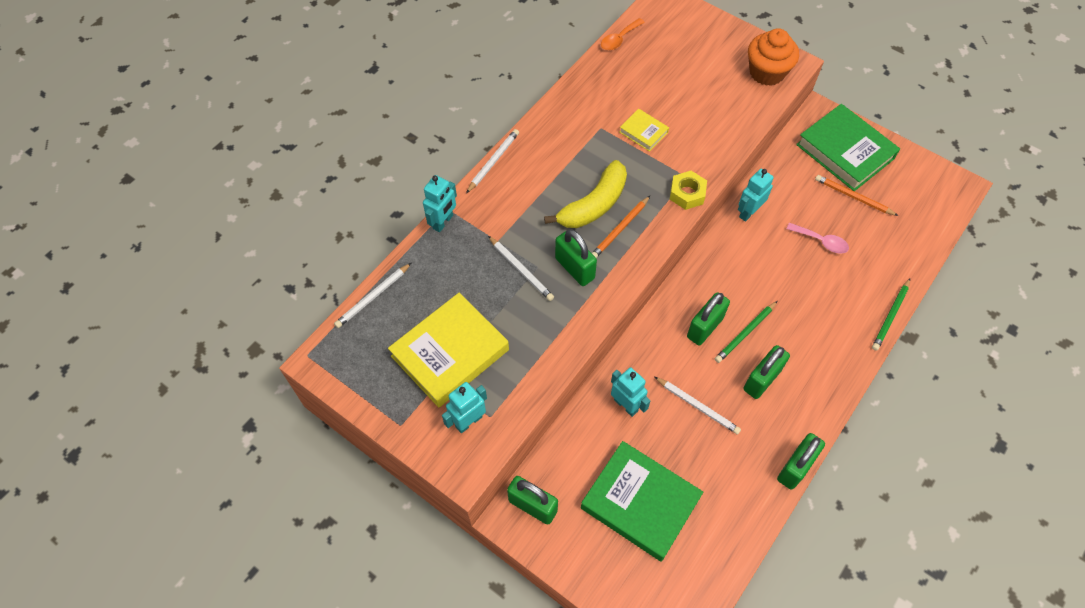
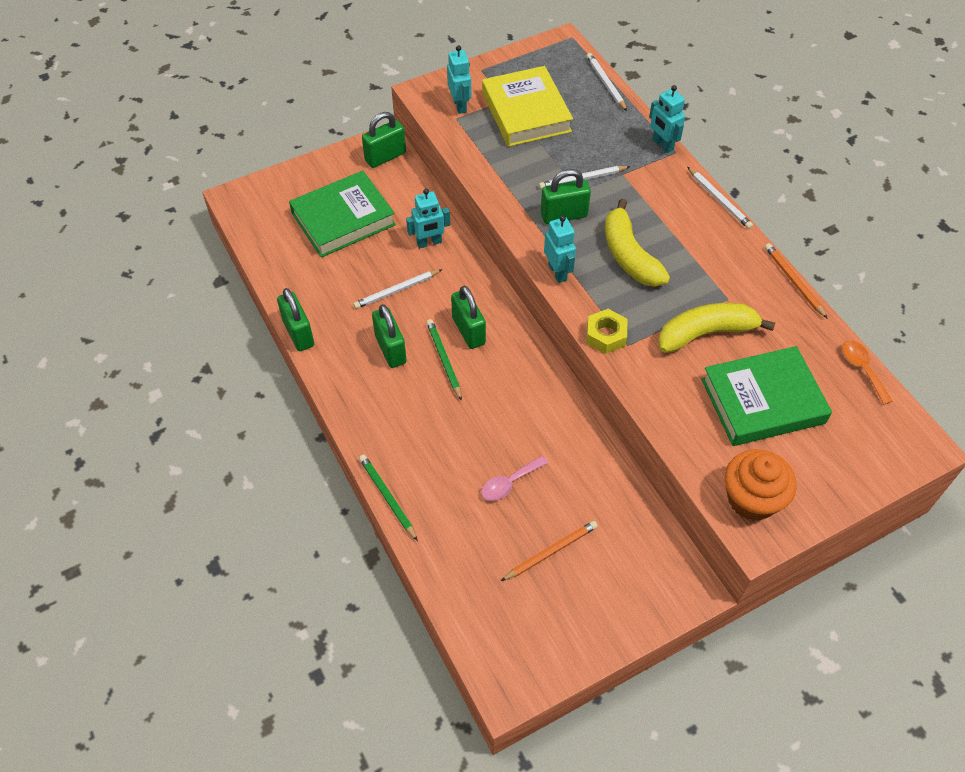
camera: 115 degrees right, 5 degrees down
orange pencil [592,196,650,258] -> orange pencil moved to [765,243,828,319]
yellow book [619,109,669,152] -> yellow banana [658,303,775,353]
turquoise robot [738,168,774,222] -> turquoise robot moved to [544,215,576,283]
green book [796,104,900,191] -> green book moved to [701,346,832,446]

